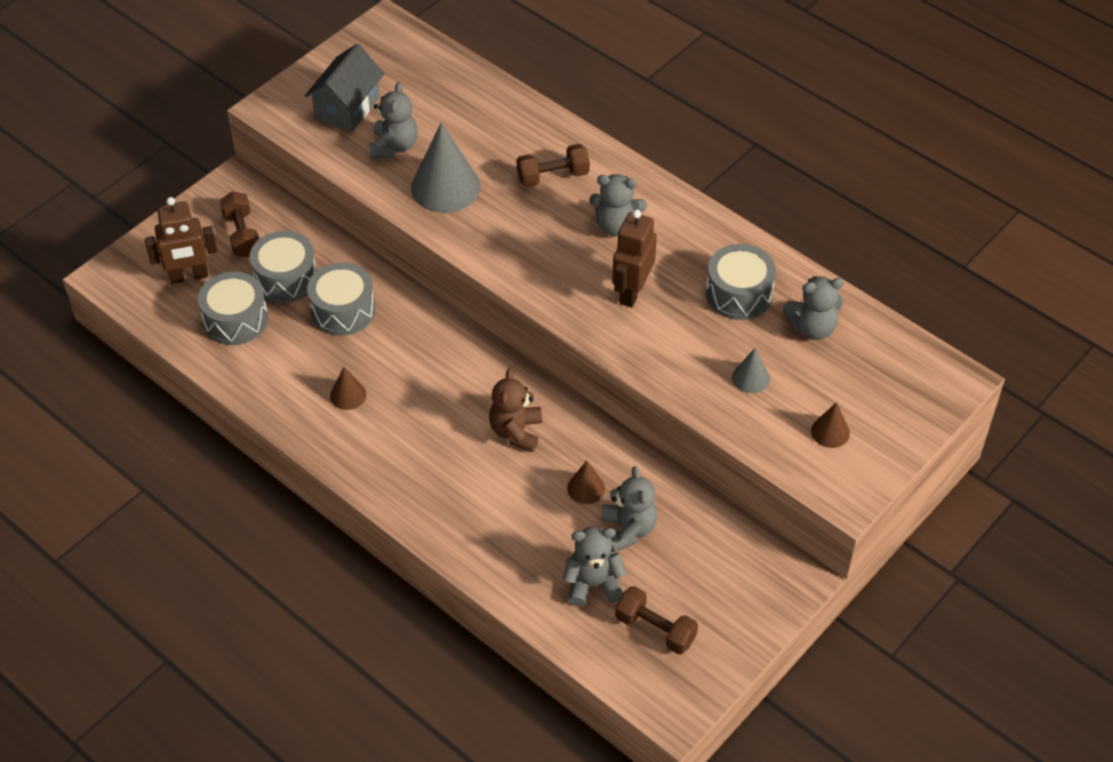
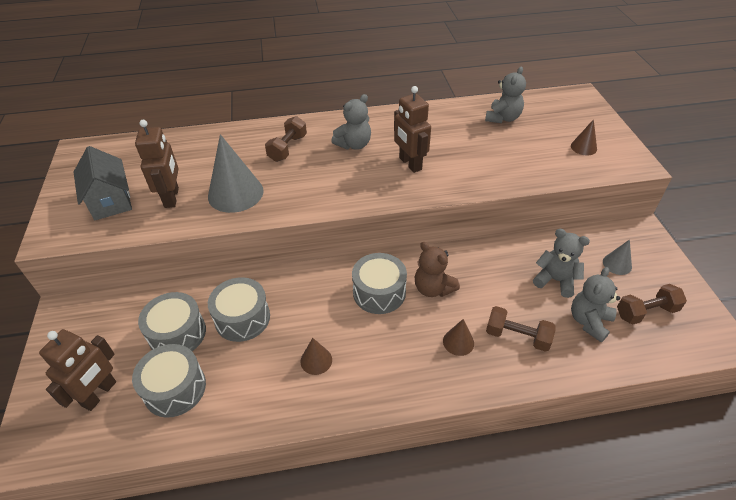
camera: 50 degrees left, 5 degrees down
brown dumbbell [220,192,259,258] -> brown dumbbell moved to [486,306,555,352]
grey teddy bear [369,82,417,159] -> brown robot [135,120,179,208]
brown cone [567,461,605,504] -> brown cone moved to [443,319,474,356]
grey drum [706,244,776,320] -> grey drum moved to [352,253,407,314]
grey cone [732,348,770,393] -> grey cone moved to [603,240,632,275]

